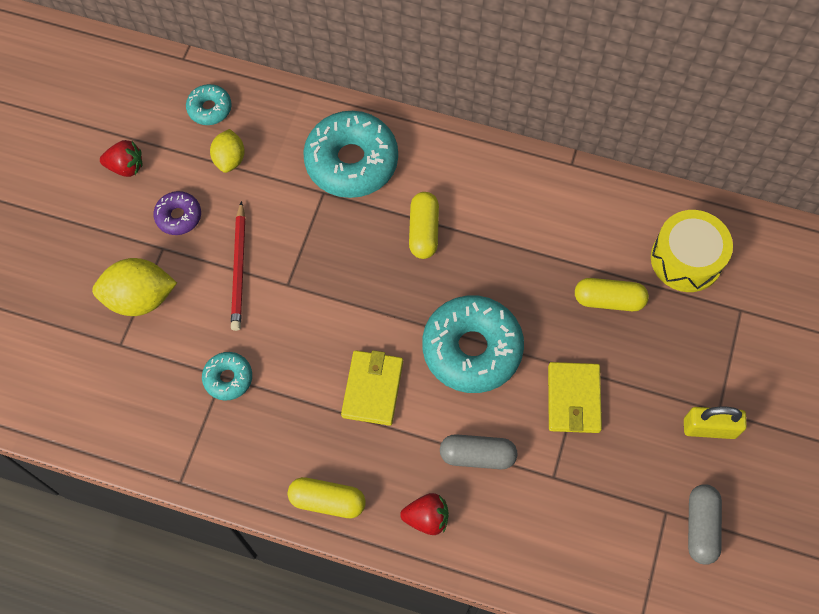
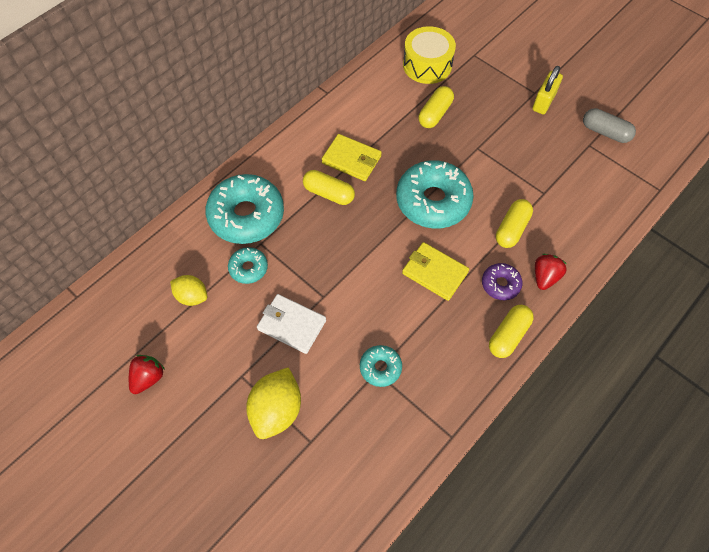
camera: 65 degrees left, 5 degrees down
purple donut [153,191,201,235] -> purple donut moved to [482,263,523,300]
turquoise donut [186,84,232,125] -> turquoise donut moved to [228,247,268,284]
red pencil [231,201,245,331] -> white wallet [257,294,326,354]
grey capsule [440,434,518,469] -> yellow capsule [496,199,533,248]
yellow wallet [548,362,602,433] -> yellow wallet moved to [322,134,382,181]

